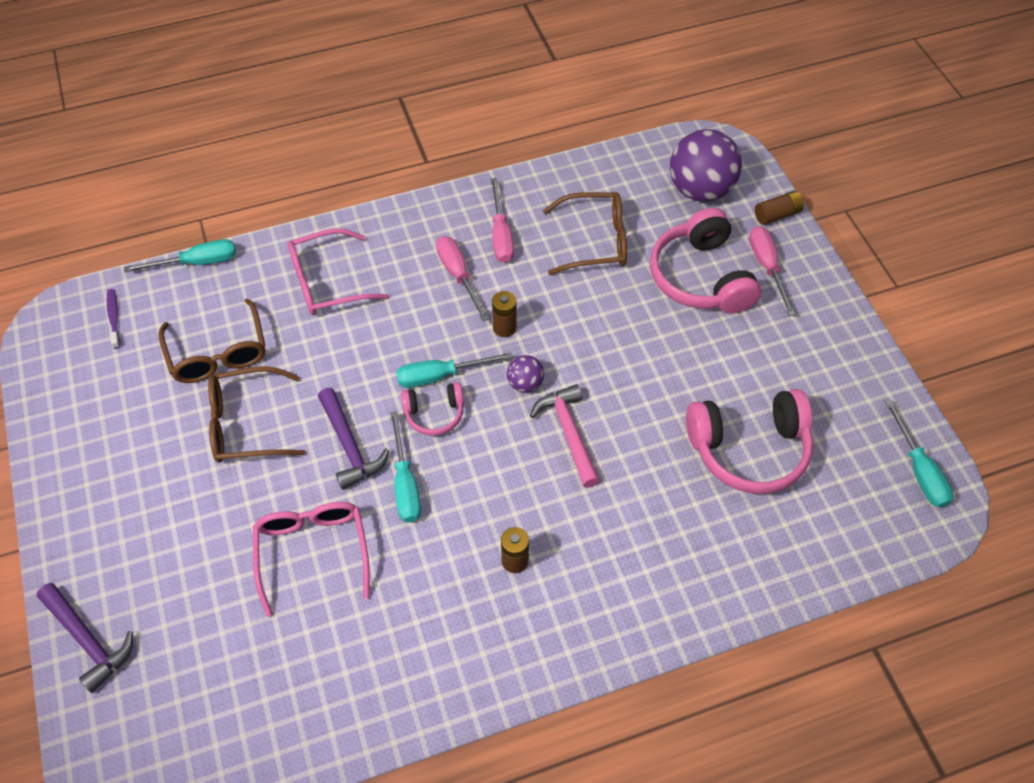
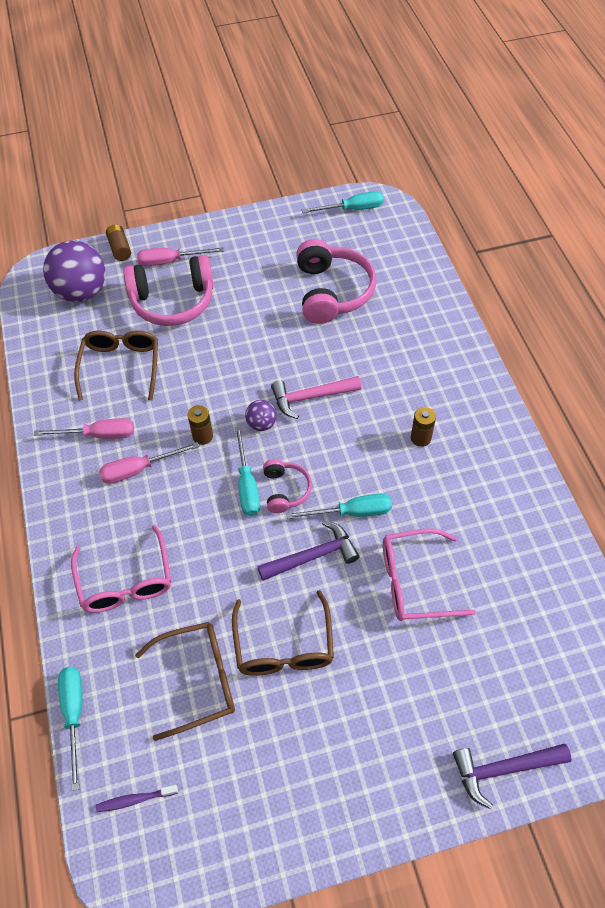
camera: 85 degrees left, 0 degrees up
purple hammer [37,583,133,693] -> purple hammer turned 150 degrees counterclockwise [453,744,571,809]

